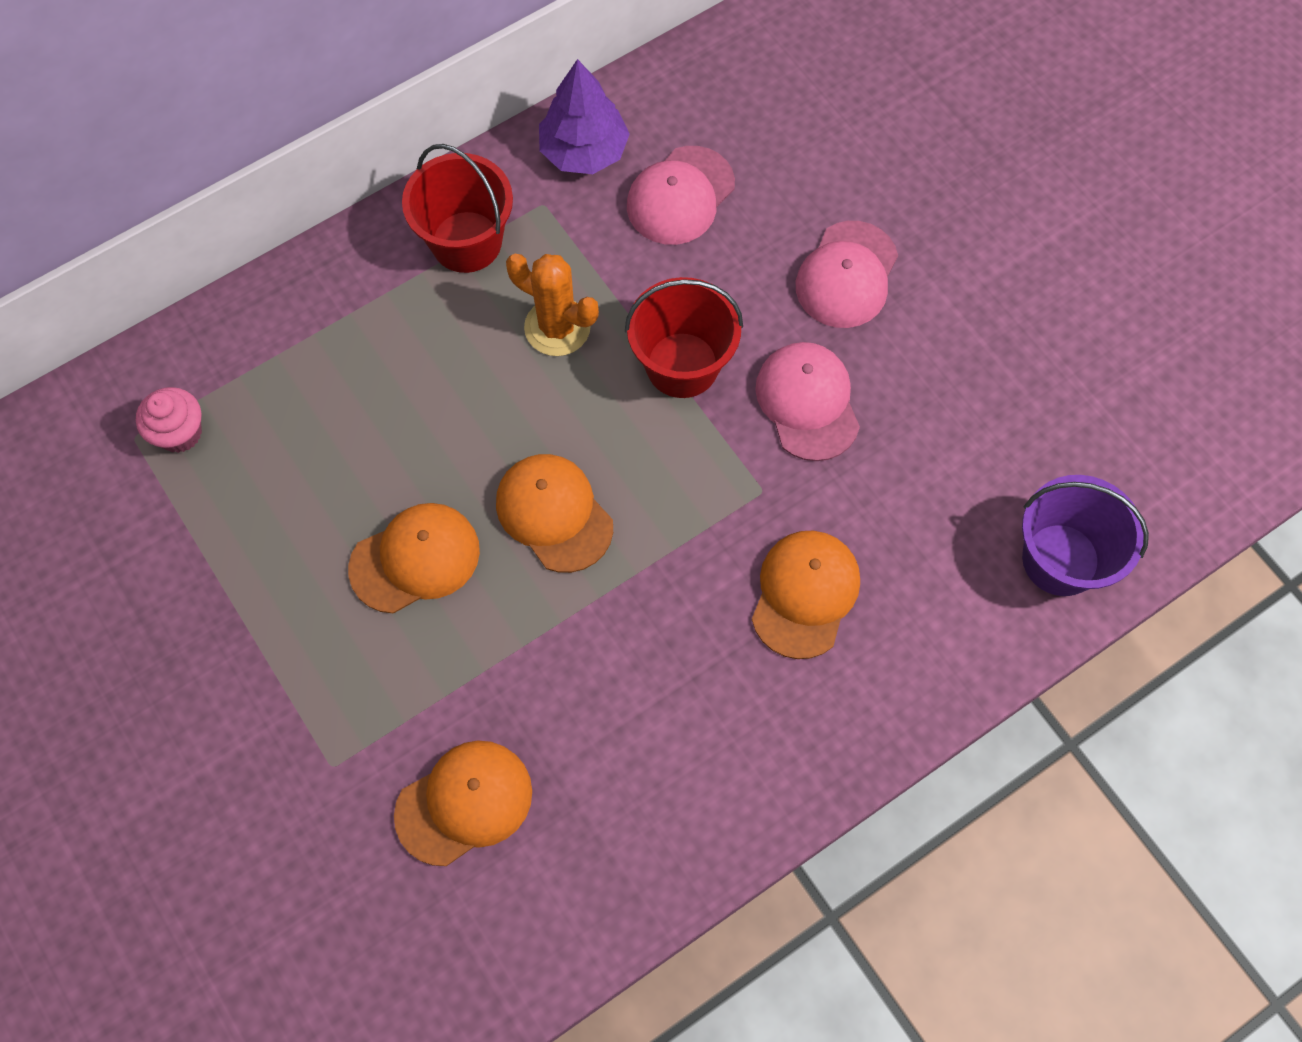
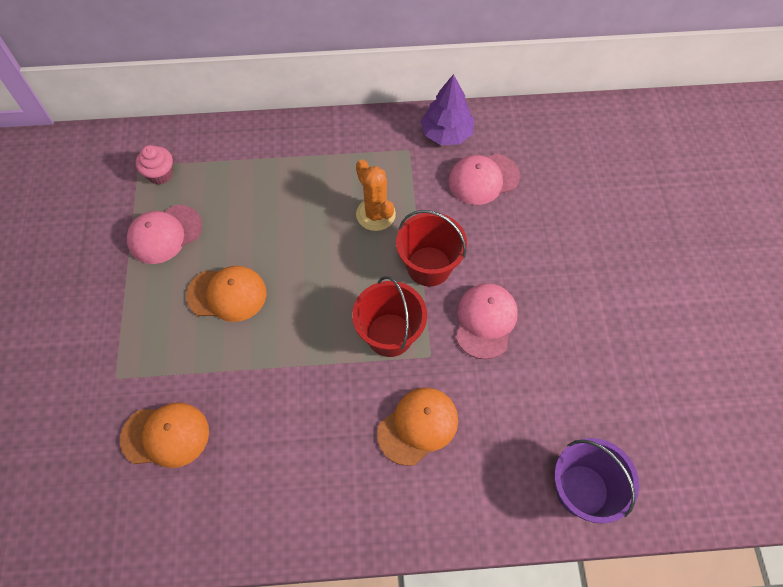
camera: 30 degrees right, 5 degrees down
red bucket [402,144,513,273] -> red bucket moved to [352,276,427,357]
orange cap [496,454,613,573] -> none
pink cap [796,221,898,328] -> pink cap moved to [127,205,202,264]

